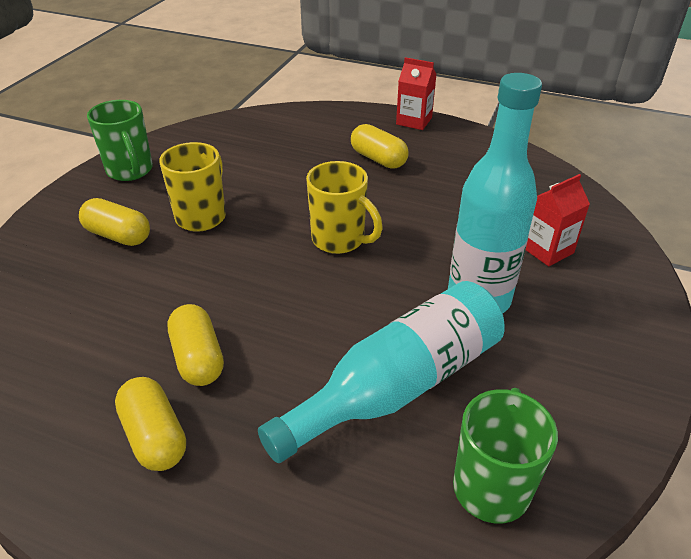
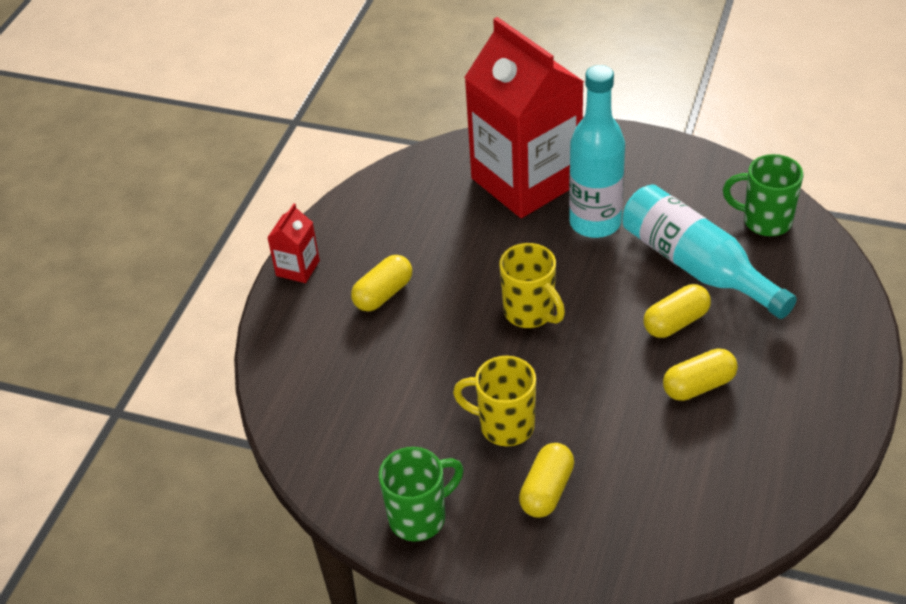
camera: 90 degrees left, 5 degrees up
yellow capsule [115,377,186,471] -> yellow capsule moved to [643,284,711,338]
yellow mug [306,161,383,254] -> yellow mug turned 105 degrees clockwise [499,243,565,328]
red carton [526,174,590,266] -> red carton [464,17,584,218], size x2.49

